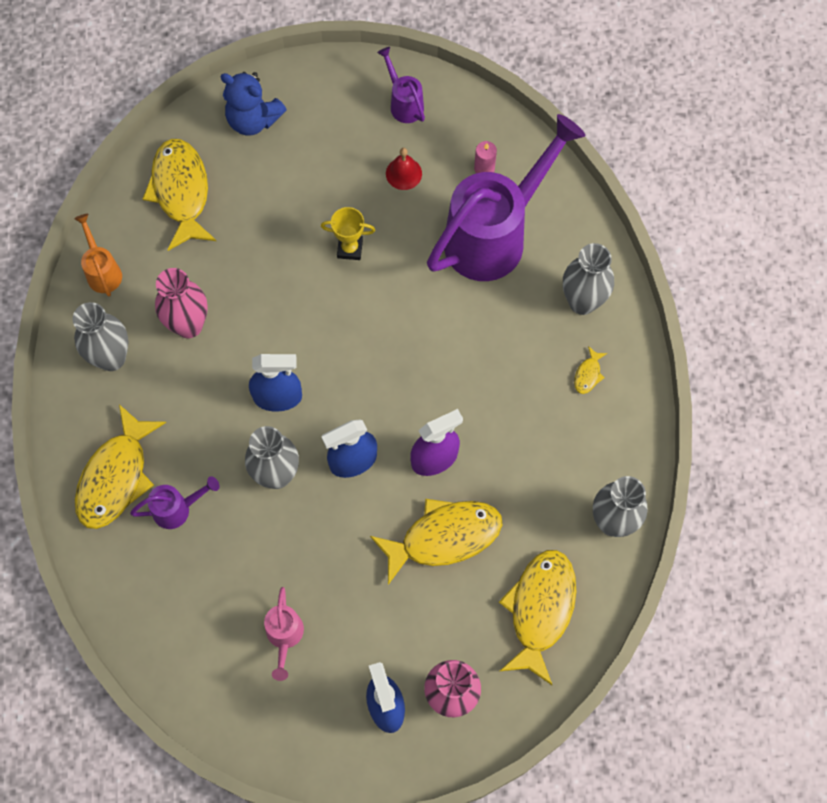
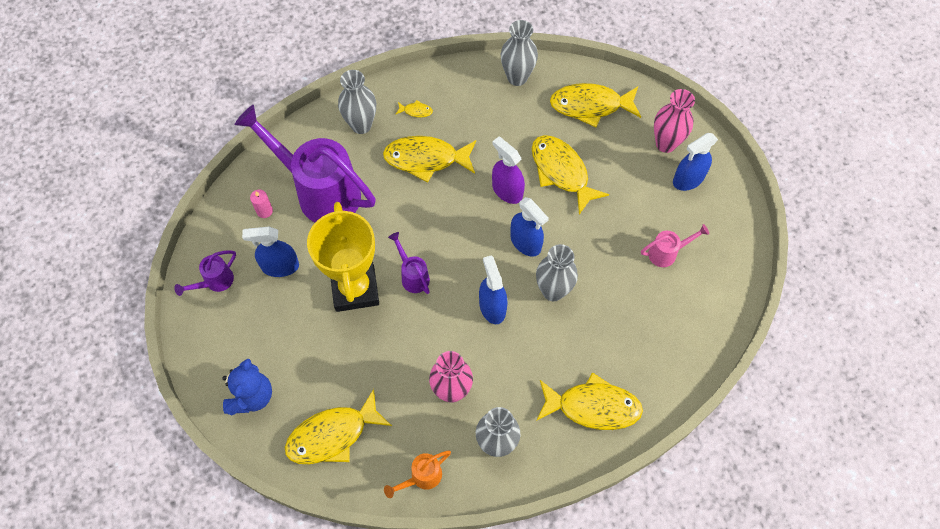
camera: 105 degrees left, 5 degrees down
purple watering can [130,476,220,529] -> purple watering can moved to [388,232,430,294]
yellow trophy [321,207,375,260] -> yellow trophy [307,202,379,312], size x2.29
red bell [386,148,422,190] -> blue spray bottle [242,227,299,277]
none -> yellow fish [383,136,476,183]

